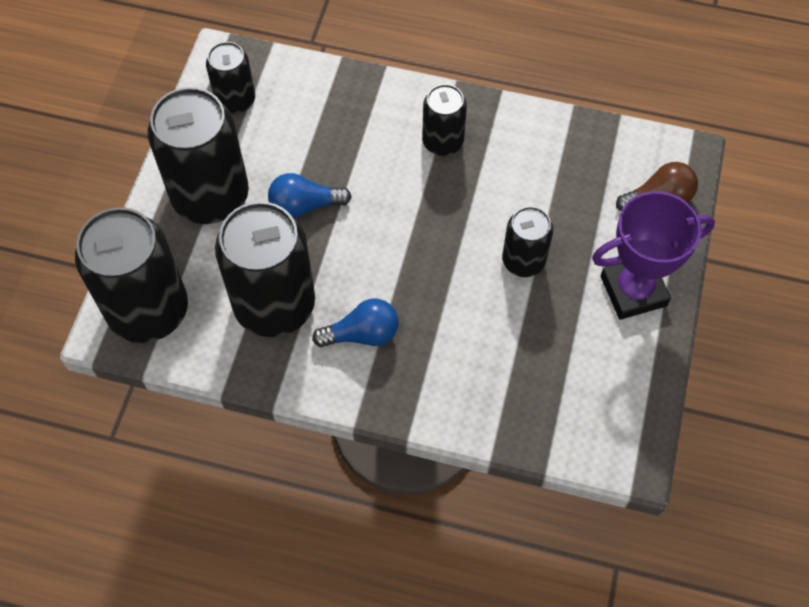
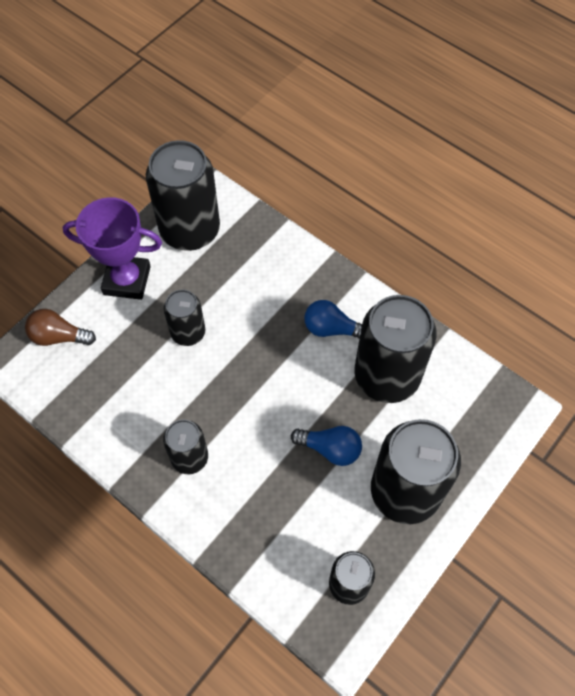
camera: 155 degrees left, 0 degrees up
black can [75,207,188,343] -> black can moved to [146,140,220,251]

